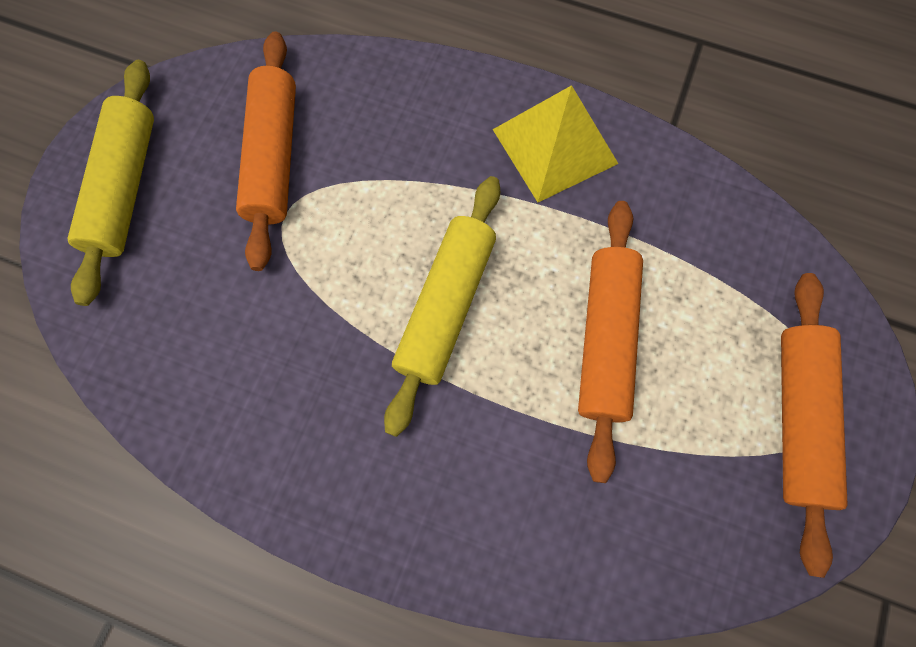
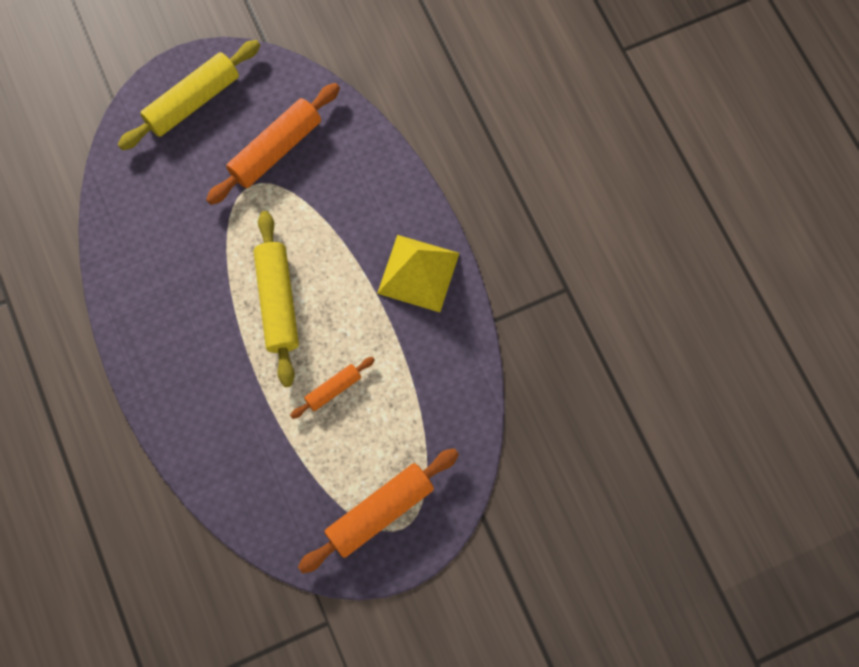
camera: 45 degrees right, 0 degrees up
yellow rolling pin [384,176,500,437] -> yellow rolling pin turned 75 degrees counterclockwise [253,211,299,387]
orange rolling pin [578,201,643,483] -> orange rolling pin [290,357,375,419], size x0.54

